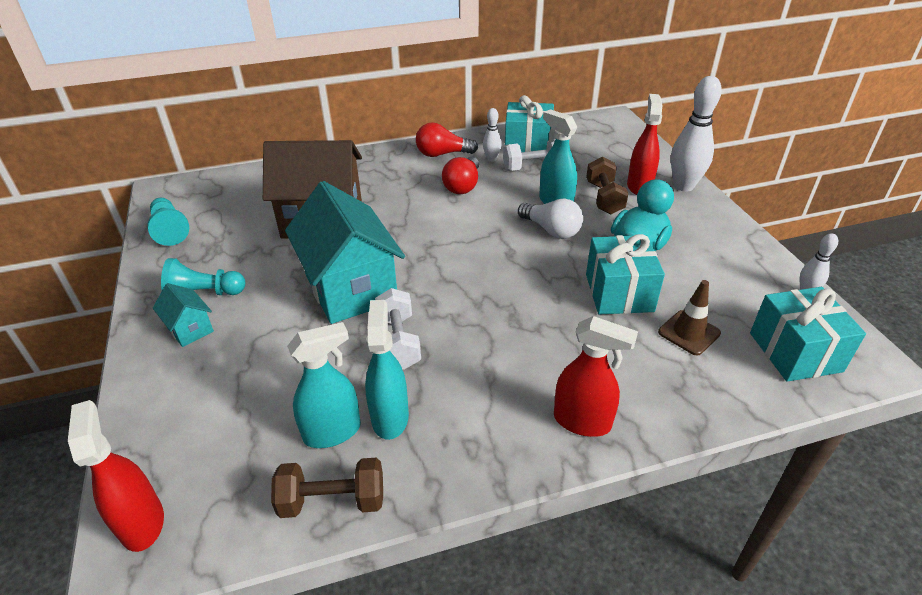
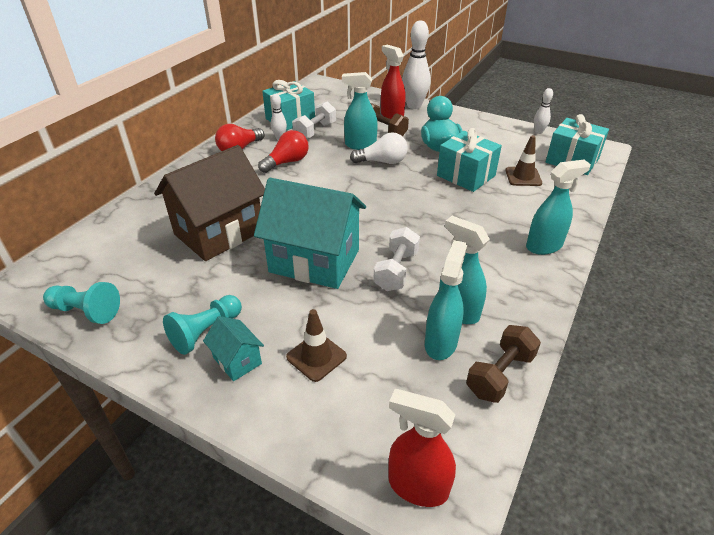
camera: 45 degrees left, 0 degrees up
turquoise house [153,283,214,347] -> turquoise house turned 45 degrees clockwise [203,316,264,381]
white dumbbell [375,288,421,370] -> white dumbbell turned 75 degrees clockwise [373,227,420,291]
red light bulb [442,157,479,194] -> red light bulb turned 105 degrees counterclockwise [258,130,308,173]
red spray bottle [554,316,638,437] -> turquoise spray bottle [526,160,591,255]
none -> brown traffic cone [286,309,347,382]

